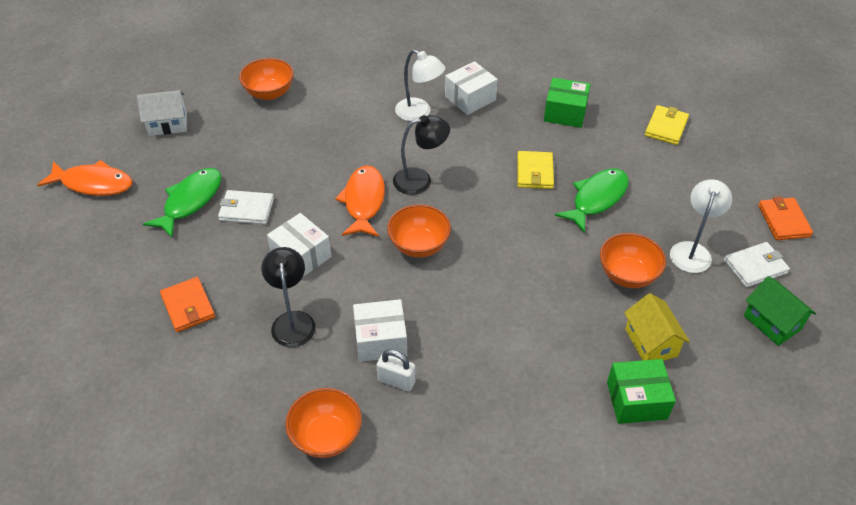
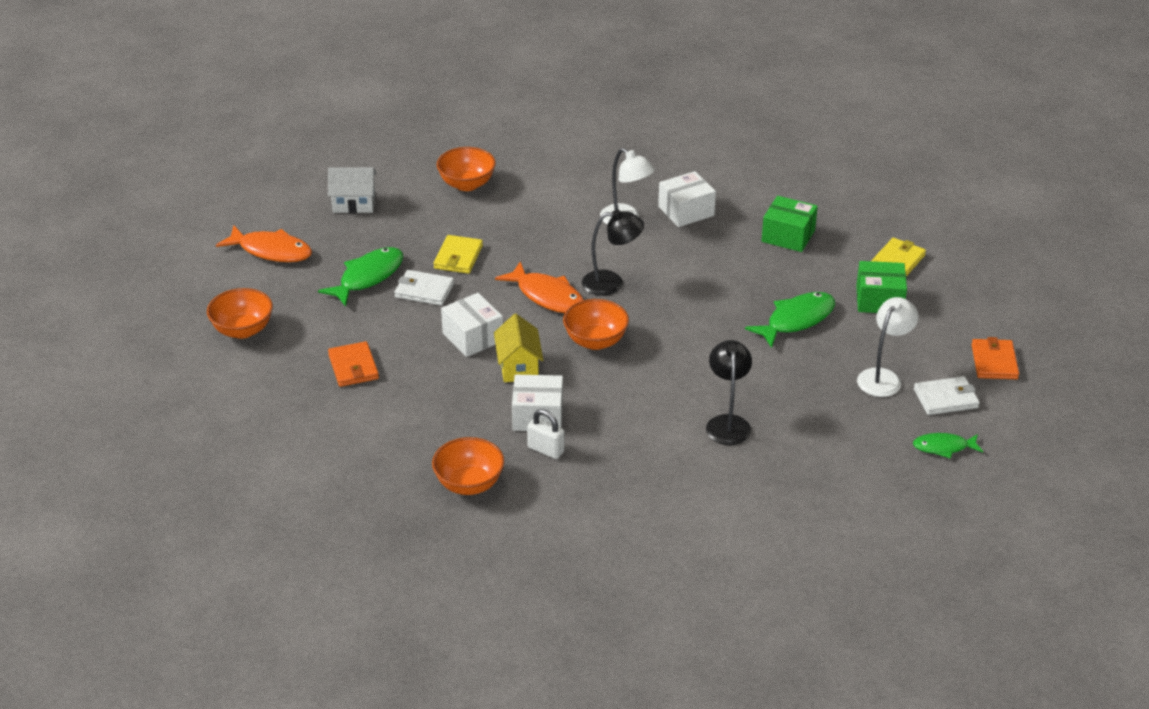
camera: 10 degrees right, 10 degrees down
black lamp [261,247,316,347] -> black lamp moved to [706,340,752,445]
orange fish [335,165,385,237] -> orange fish turned 120 degrees clockwise [495,261,584,313]
yellow wallet [517,151,554,189] -> yellow wallet moved to [433,235,483,274]
orange bowl [600,233,666,288] -> orange bowl moved to [207,288,273,339]
green box [607,359,676,424] -> green box moved to [856,261,907,313]
yellow house [624,293,690,361] -> yellow house moved to [494,314,543,382]
green house [744,276,816,346] -> green fish [913,433,983,459]

